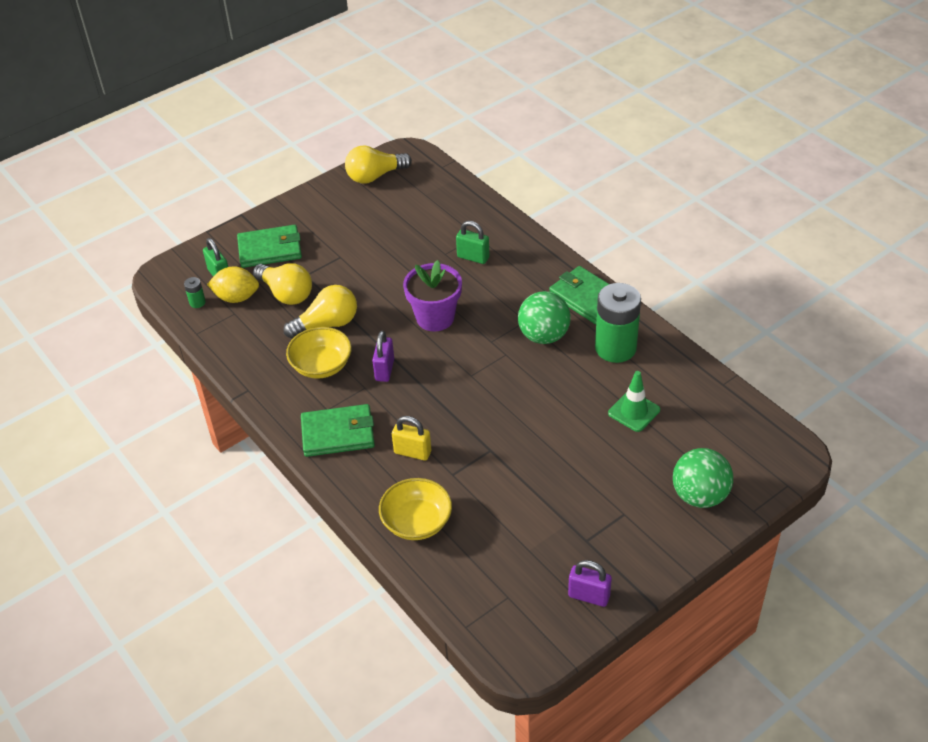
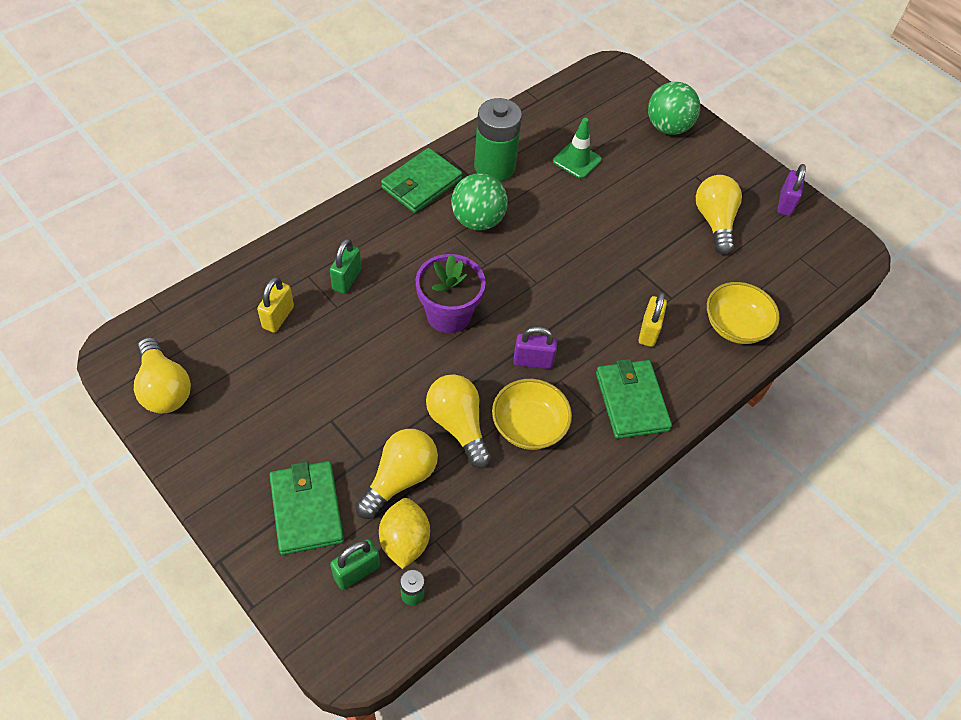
camera: 100 degrees left, 10 degrees up
none -> yellow padlock [257,277,294,333]
none -> yellow light bulb [696,175,742,255]

